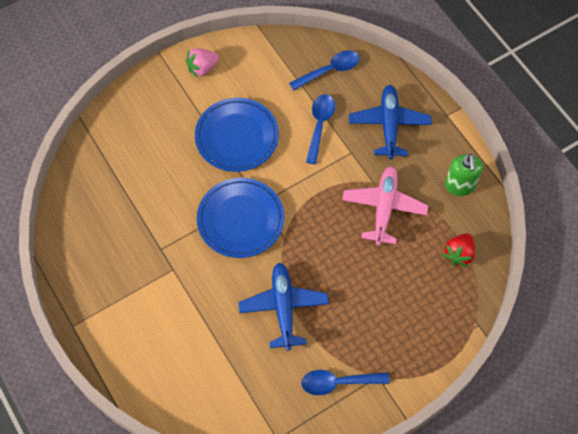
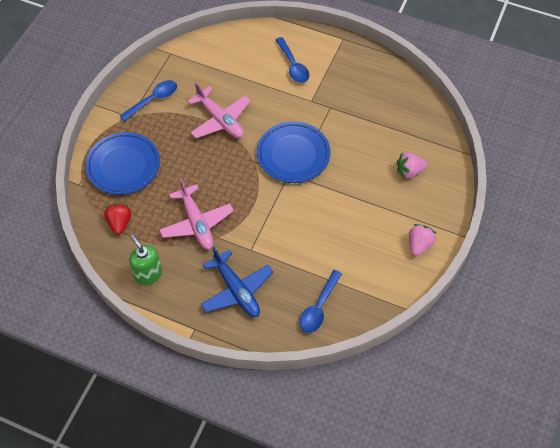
camera: 145 degrees right, 5 degrees down
blue plate [195,98,279,172] -> blue plate moved to [85,132,160,195]
blue plane [238,263,329,351] -> pink plane [188,83,251,138]
blue spoon [306,94,335,164] -> blue spoon moved to [276,37,309,83]
none -> pink strawberry [397,152,427,179]

